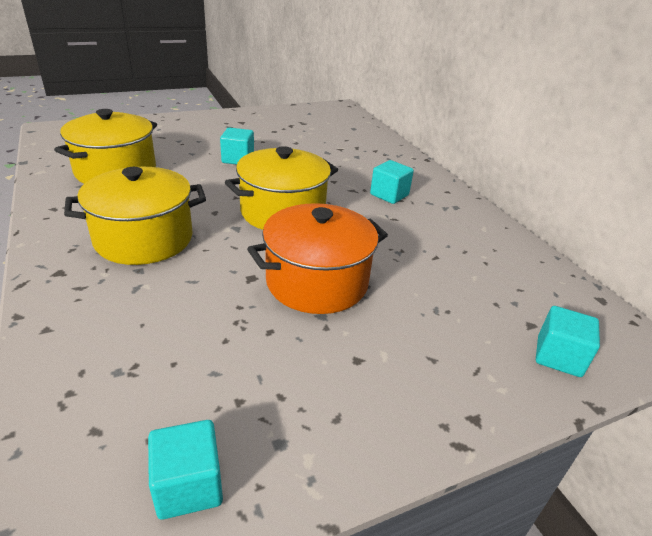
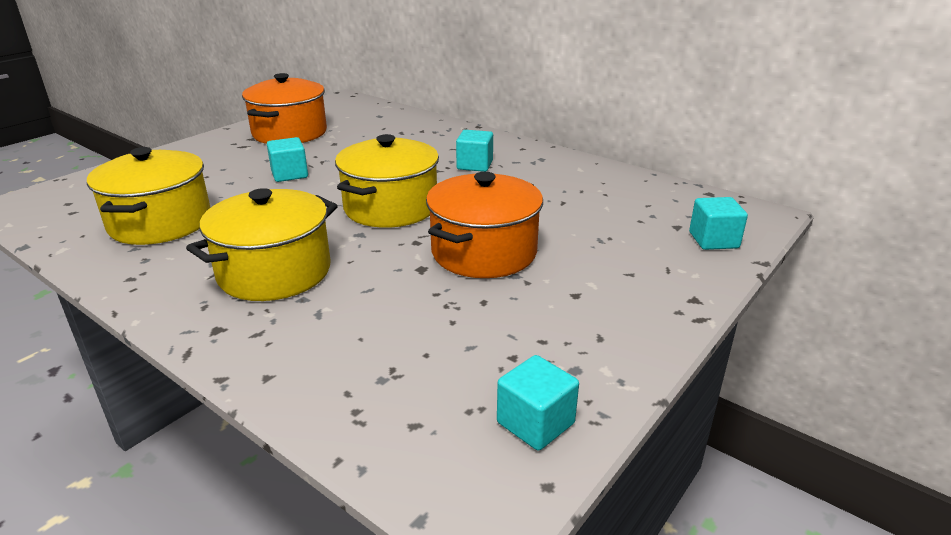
camera: 25 degrees left, 5 degrees down
none -> orange pot [242,73,327,144]

